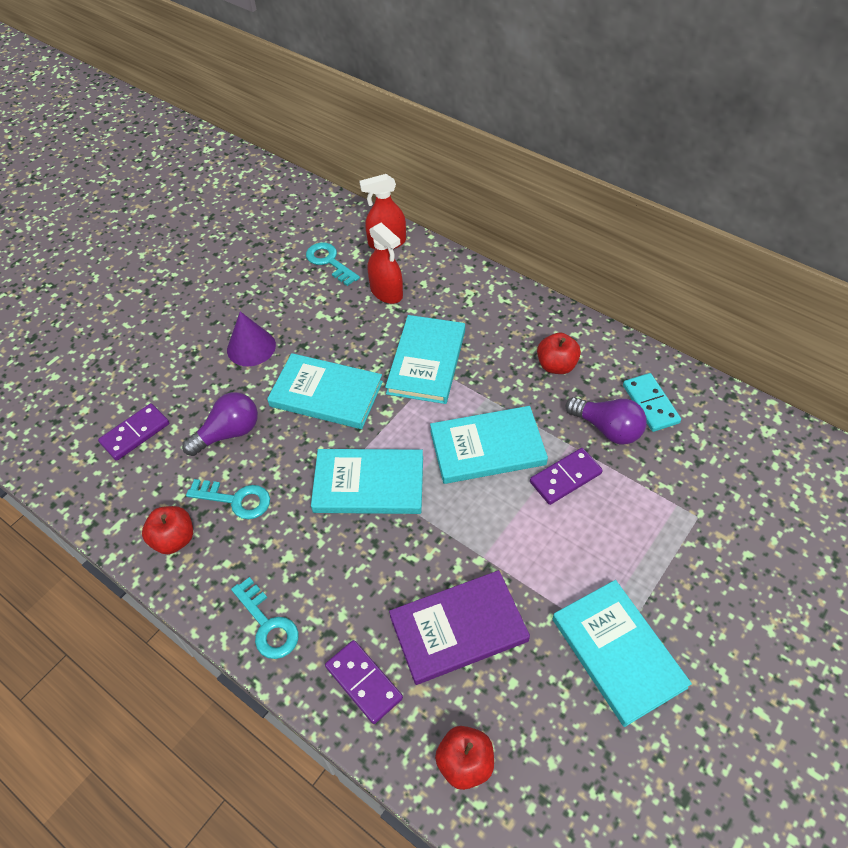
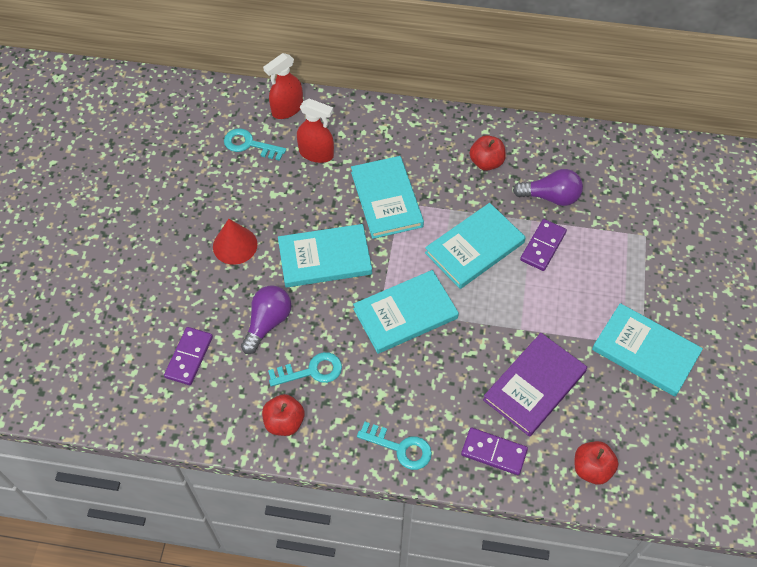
camera: 30 degrees left, 5 degrees up
purple cone [227,311,276,366] -> red cone [213,219,258,265]
turquoise domino [623,373,681,432] -> none

